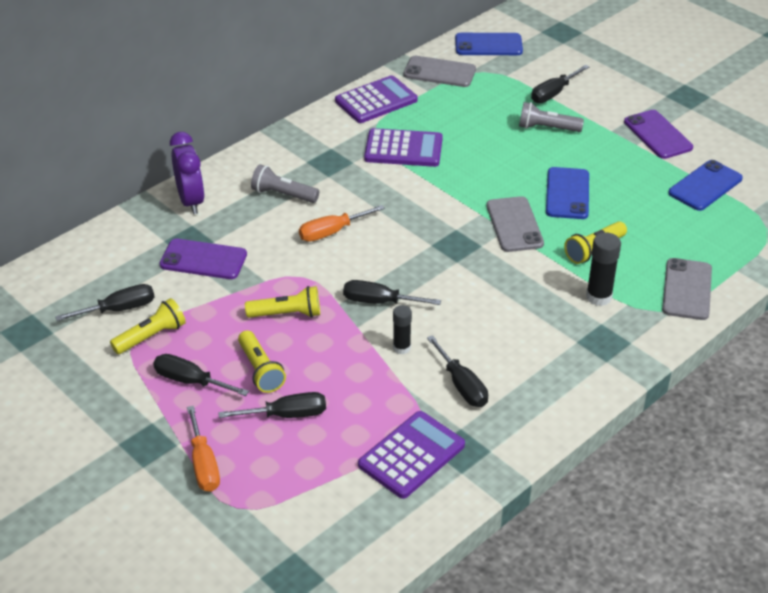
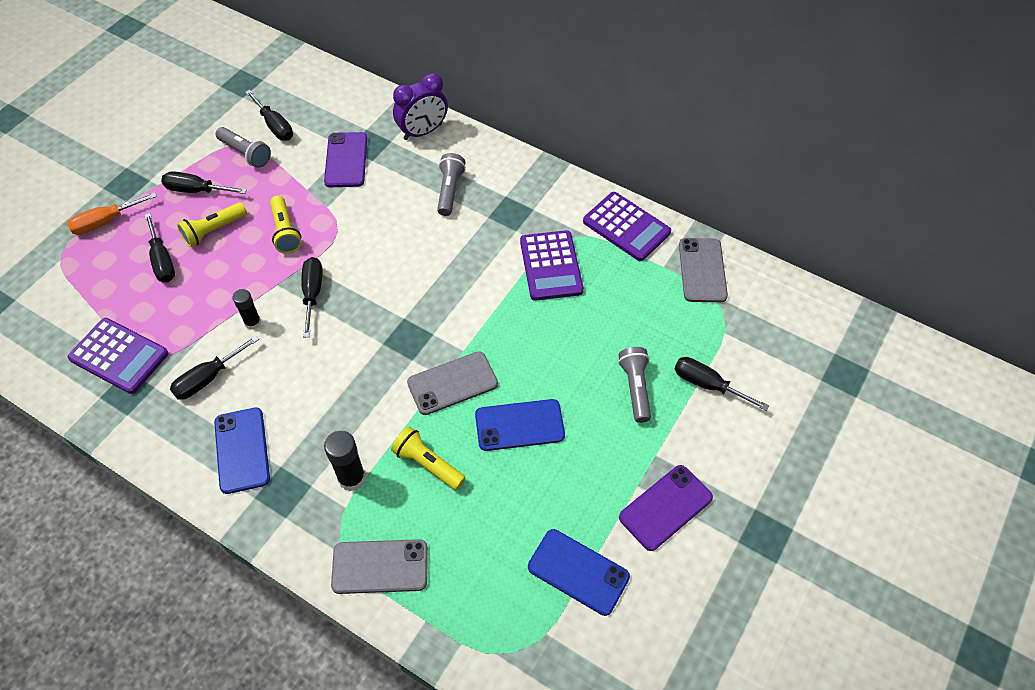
camera: 75 degrees right, 15 degrees up
yellow flashlight [110,298,186,354] -> grey flashlight [216,127,271,168]
black screwdriver [153,354,249,396] -> black screwdriver turned 90 degrees counterclockwise [161,171,247,194]
orange screwdriver [299,205,385,242] -> none
blue phone [455,33,523,55] -> blue phone moved to [214,408,270,494]

